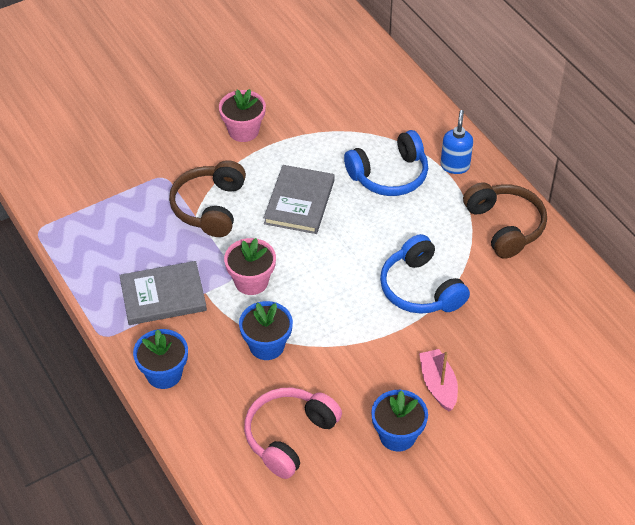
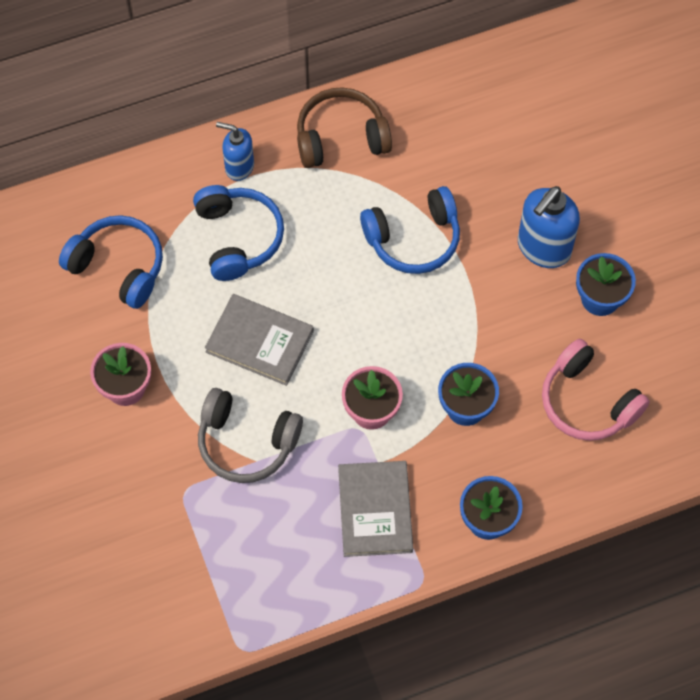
camera: 80 degrees left, 15 degrees up
brown headphones [169,160,246,237] -> grey headphones [198,388,303,483]
pink boat [419,349,458,411] -> blue soap dispenser [518,186,580,268]
none -> blue headphones [59,215,163,309]

